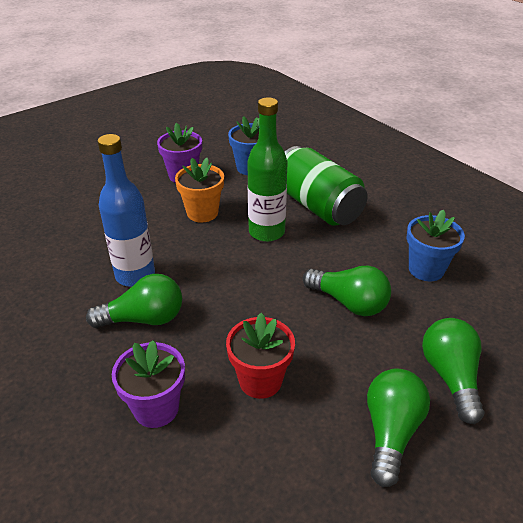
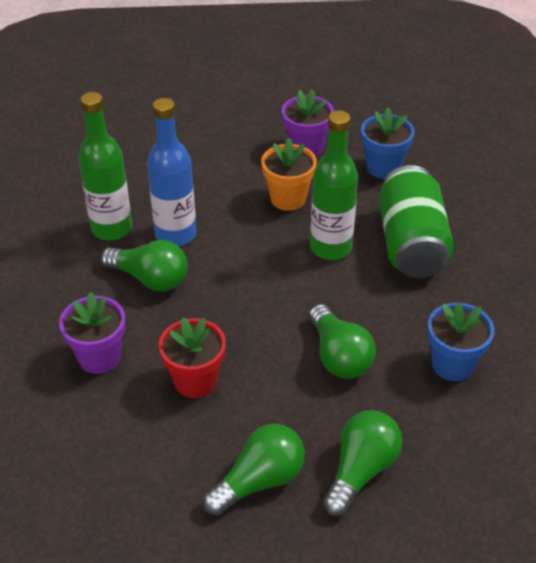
camera: 35 degrees right, 5 degrees up
none -> green bottle [78,92,132,240]

